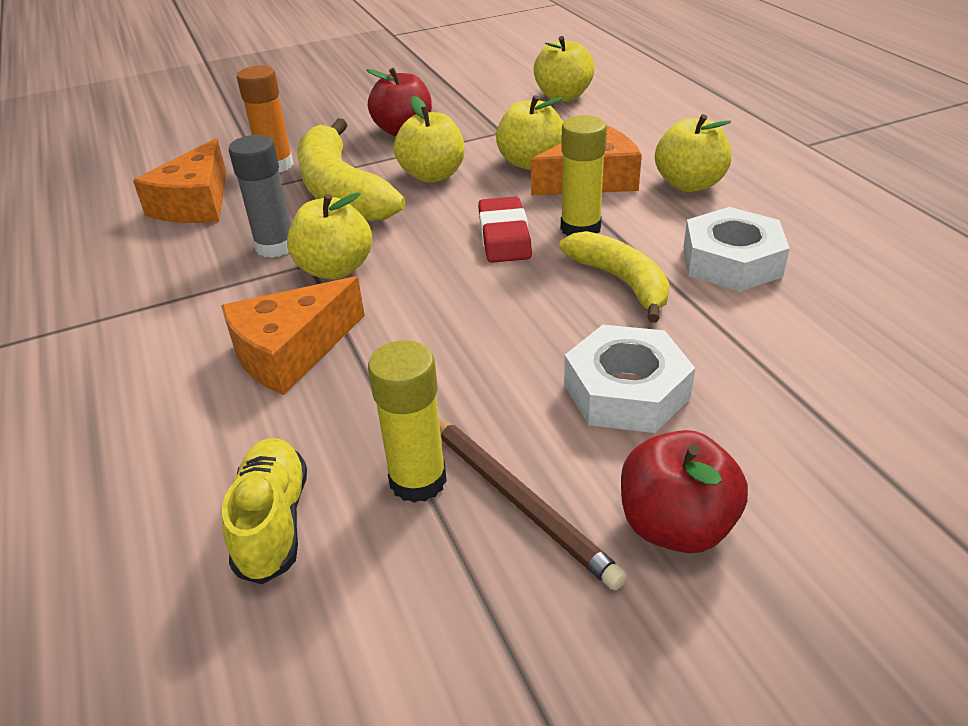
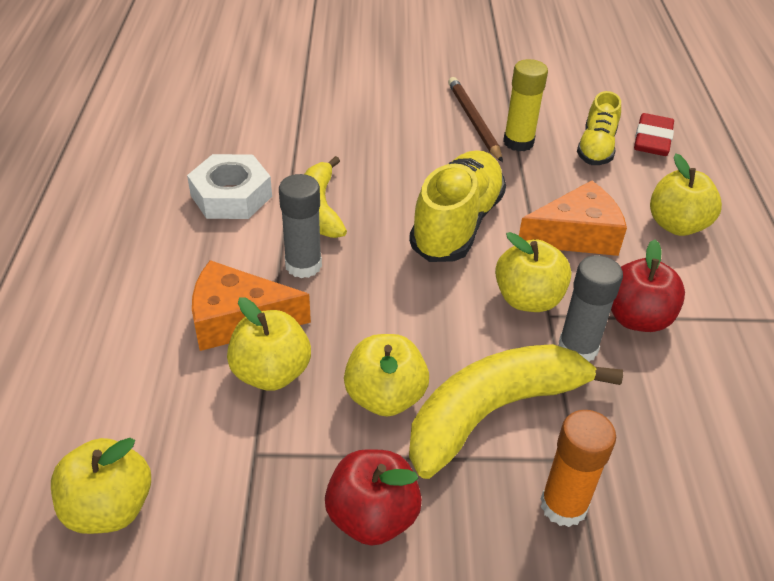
camera: 160 degrees left, 5 degrees up
orange cheese [133,138,227,223] -> none
yellow banana [297,119,405,221] -> yellow banana turned 120 degrees counterclockwise [409,344,623,479]
red eraser [478,196,532,263] -> red eraser moved to [634,113,674,156]
yellow glue stick [561,115,607,236] -> grey glue stick [279,174,322,278]
white nut [564,325,695,433] -> none
red apple [621,430,748,553] -> red apple moved to [611,240,685,332]
yellow apple [655,114,731,192] -> yellow apple moved to [650,154,722,236]
none -> yellow shoe [409,150,506,262]

